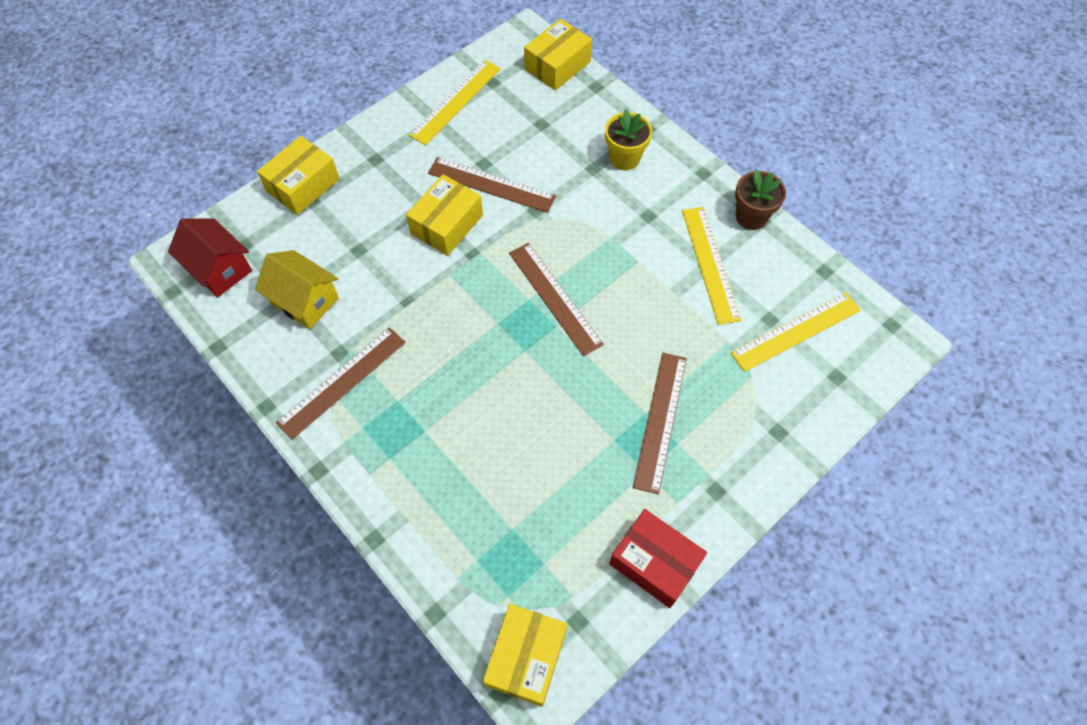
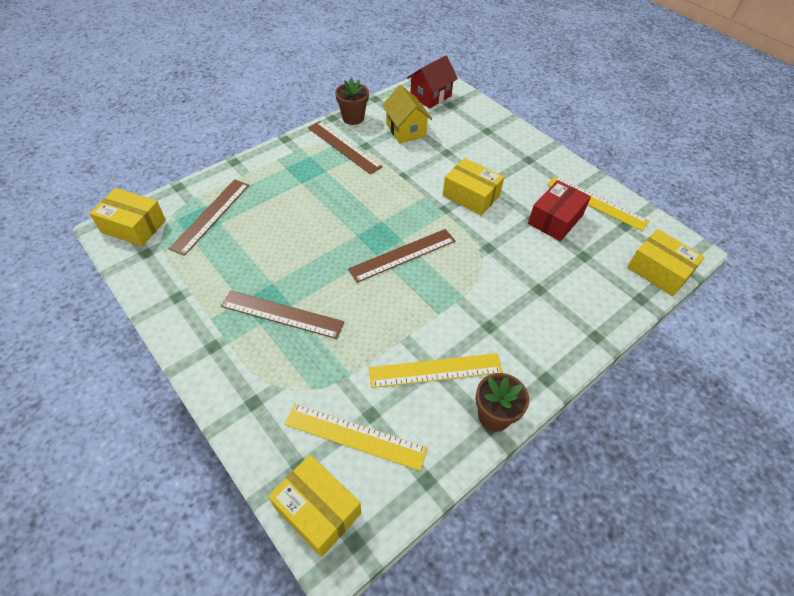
camera: 90 degrees right, 10 degrees down
yellow house [255,250,339,329] -> yellow house turned 60 degrees counterclockwise [382,85,432,143]
yellow box [257,136,340,215] -> yellow box moved to [268,455,361,557]
brown ruler [428,157,556,213] -> brown ruler moved to [169,179,249,256]
yellow flower pot [605,109,652,170] -> none
red box [609,509,707,608] -> red box moved to [528,180,591,241]
yellow ruler [730,292,861,372] -> yellow ruler turned 45 degrees counterclockwise [284,403,428,471]
none -> brown flower pot [335,78,369,125]

